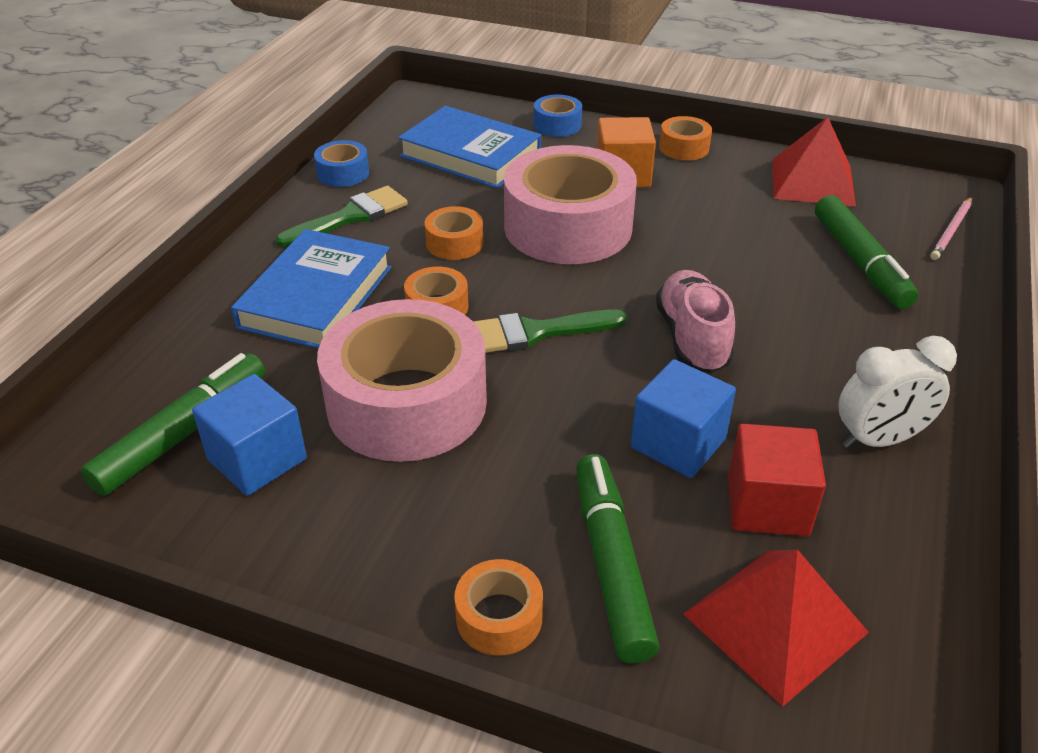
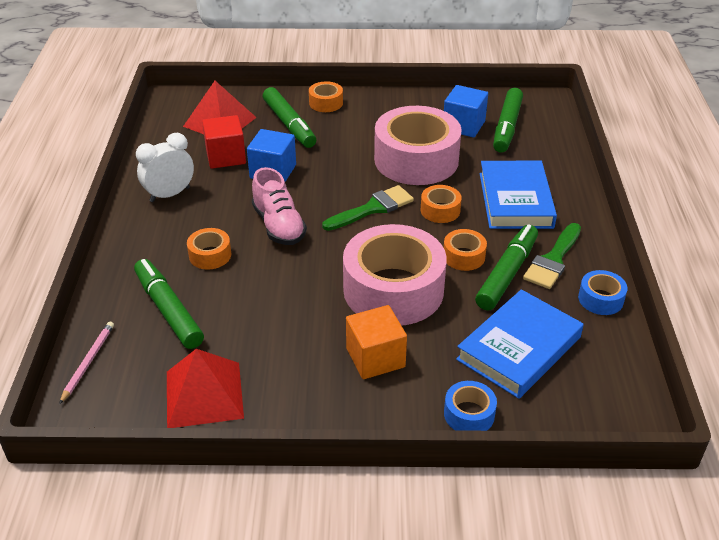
camera: 160 degrees right, 0 degrees up
blue book [398,106,541,189] -> blue book turned 60 degrees counterclockwise [456,289,584,399]
orange tape [659,116,712,161] -> orange tape moved to [187,228,231,270]
none -> green marker [475,224,538,311]

